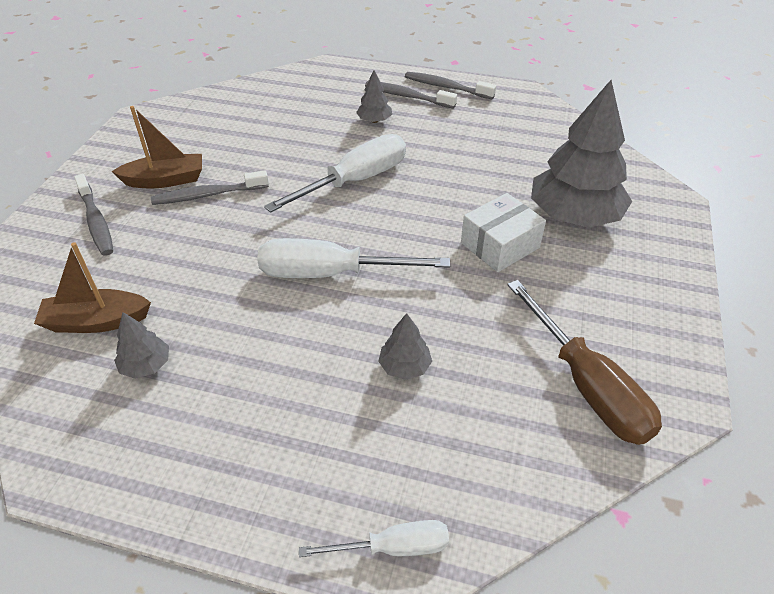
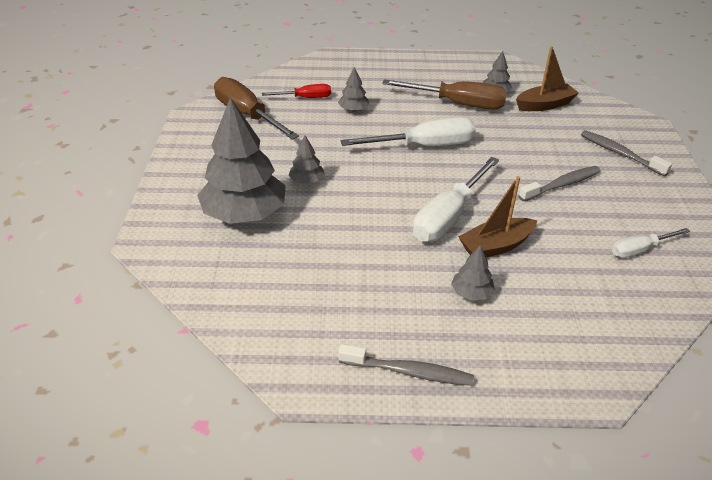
camera: 165 degrees right, 5 degrees down
brown boat [111,106,202,188] -> brown boat moved to [458,176,537,257]
white screwdriver [299,520,449,557] -> white screwdriver moved to [611,228,690,258]
grey toothbrush [365,81,457,109] -> none
white box [461,193,546,272] -> grey tree [289,135,325,184]
none -> red screwdriver [262,84,331,98]
none -> brown screwdriver [382,79,507,109]

